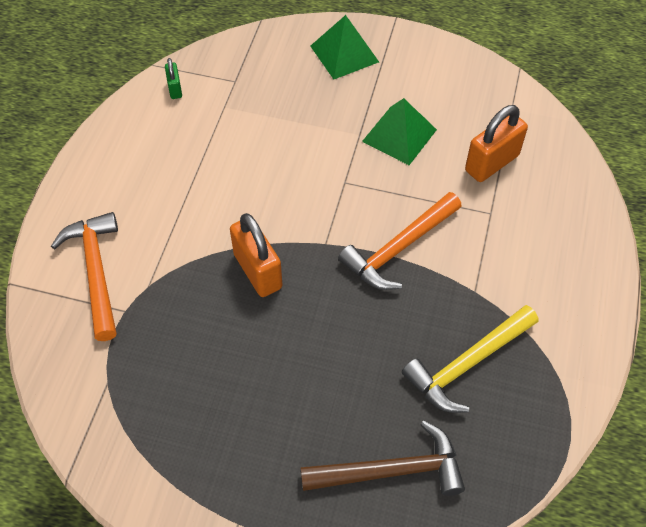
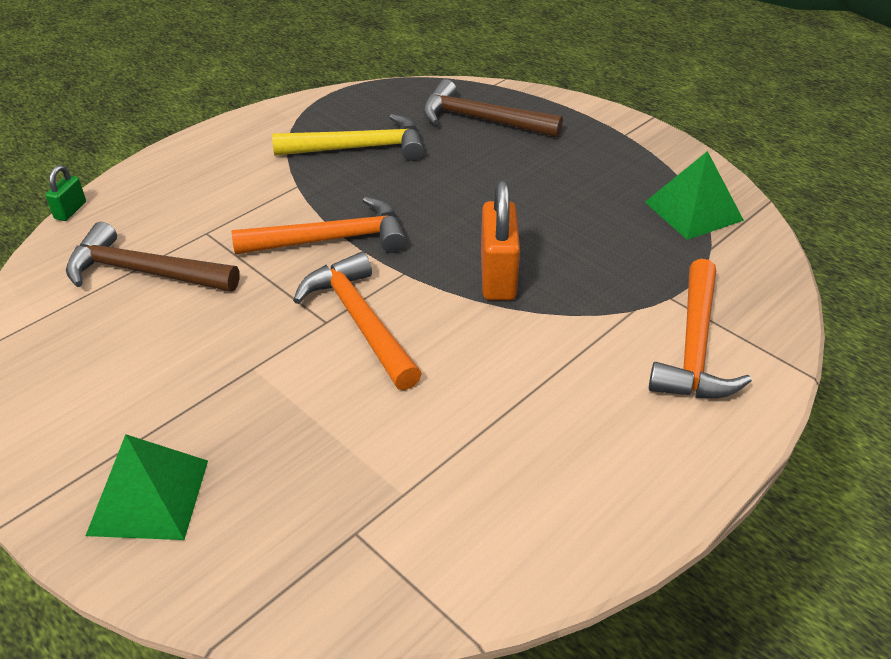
camera: 150 degrees left, 15 degrees down
green padlock [165,58,182,99] -> green padlock moved to [45,165,86,221]
green pyramid [362,98,437,165] -> green pyramid moved to [645,151,744,240]
orange padlock [465,105,528,182] -> brown hammer [66,222,240,292]
none -> orange hammer [293,252,422,390]

